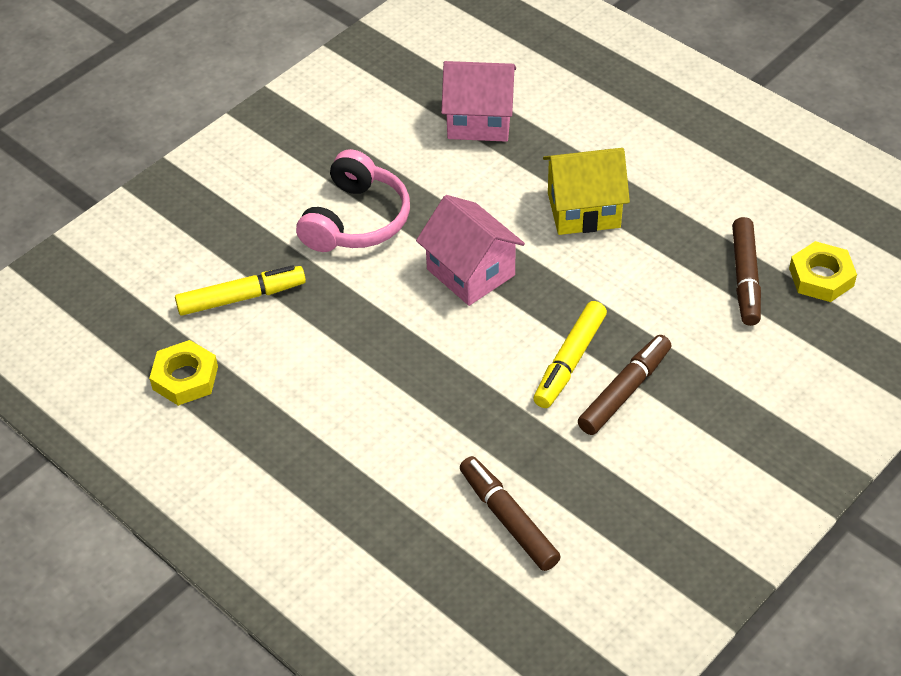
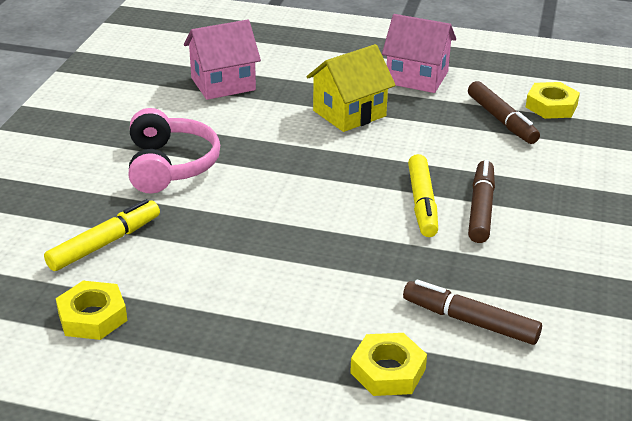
camera: 30 degrees left, 15 degrees down
pink house [416,195,525,306] -> pink house moved to [382,14,456,93]
none -> yellow nut [350,333,427,396]

